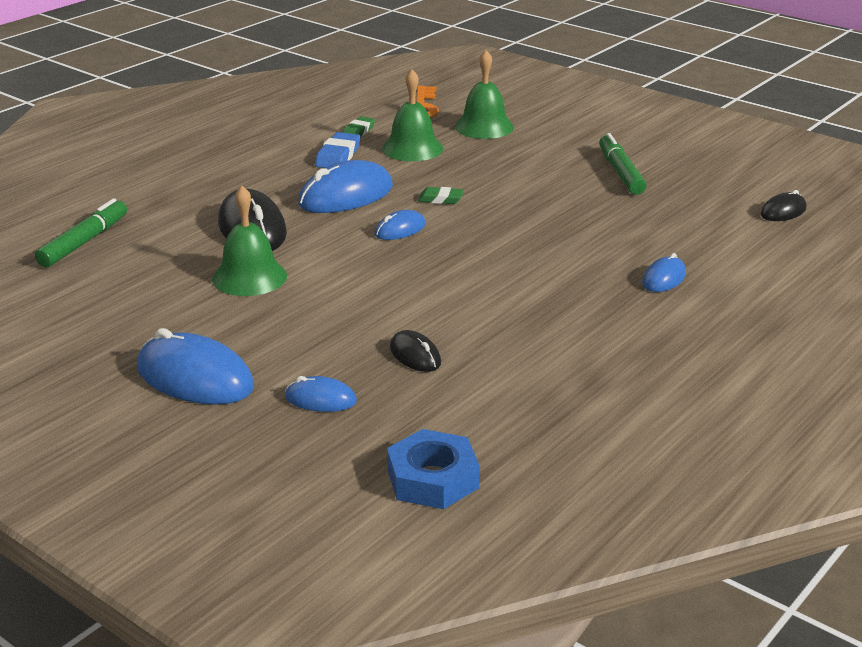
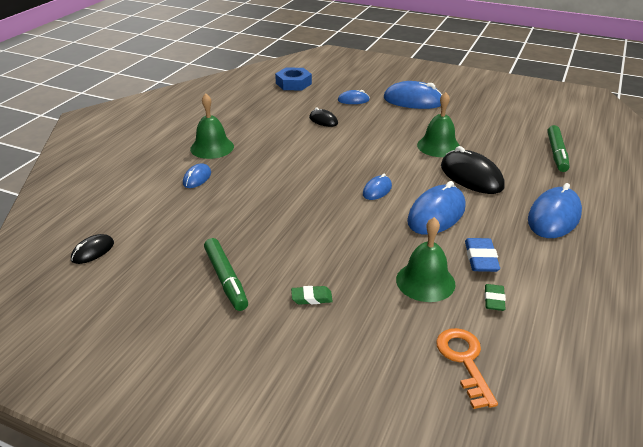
camera: 165 degrees right, 5 degrees up
green eraser [418,187,464,204] -> green eraser moved to [291,286,333,305]
green bell [455,50,514,139] -> green bell moved to [190,93,234,159]
none -> blue mouse [528,183,582,238]

